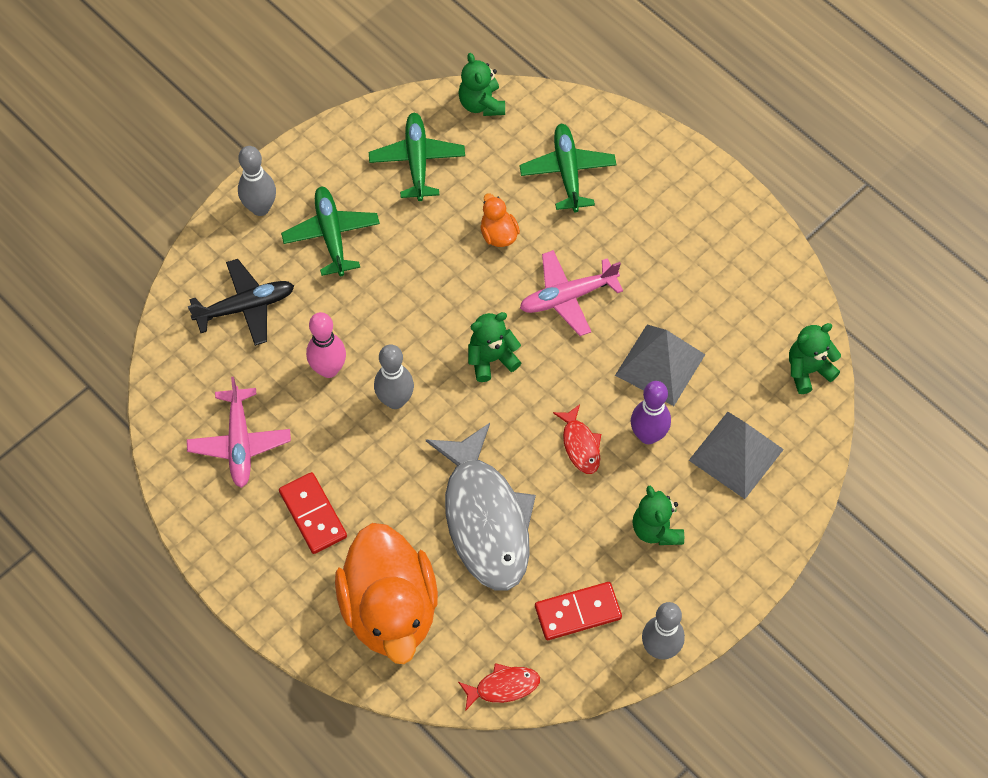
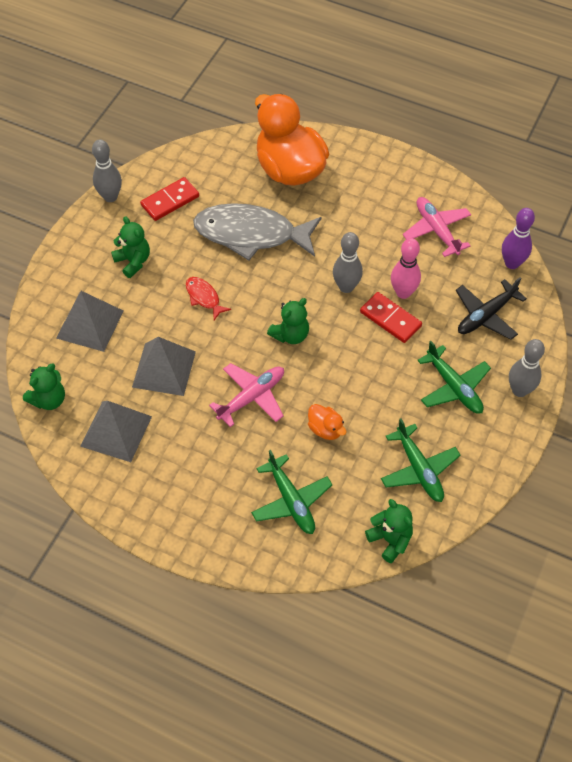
camera: 160 degrees right, 5 degrees down
red domino [279,472,347,554] -> red domino moved to [360,292,422,343]
grey fish [426,423,536,591] -> grey fish turned 45 degrees counterclockwise [193,203,322,261]
red fish [458,663,540,711] -> none
purple bowling pin [631,381,671,444] -> purple bowling pin moved to [502,208,535,269]
none -> grey pyramid [80,401,152,462]

